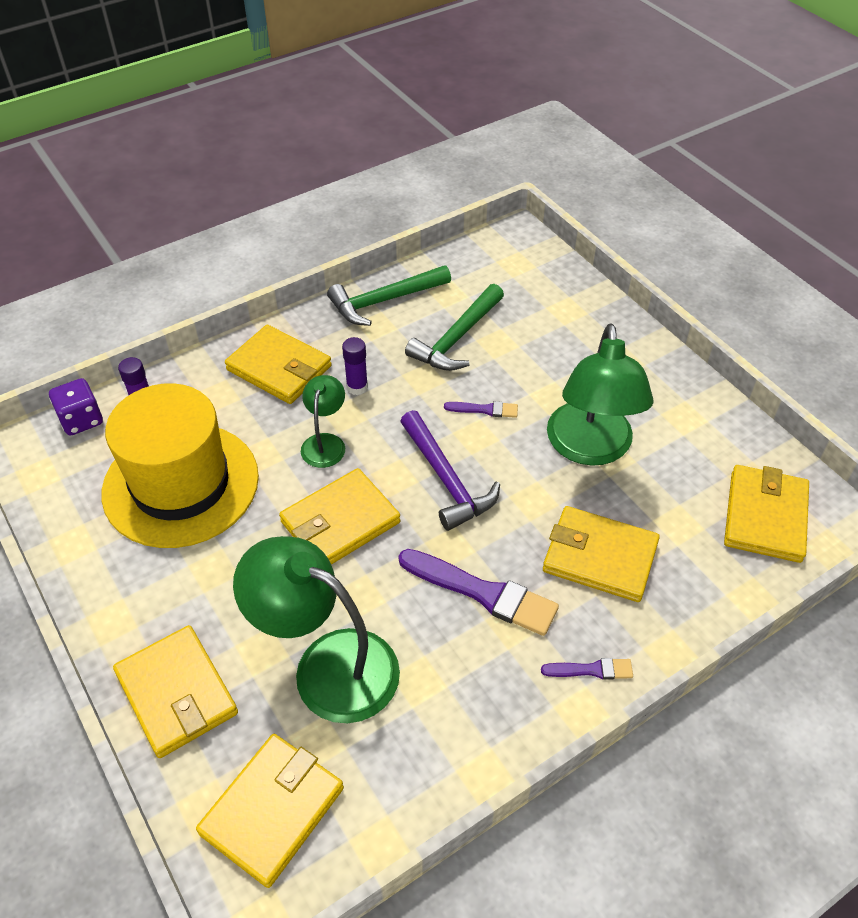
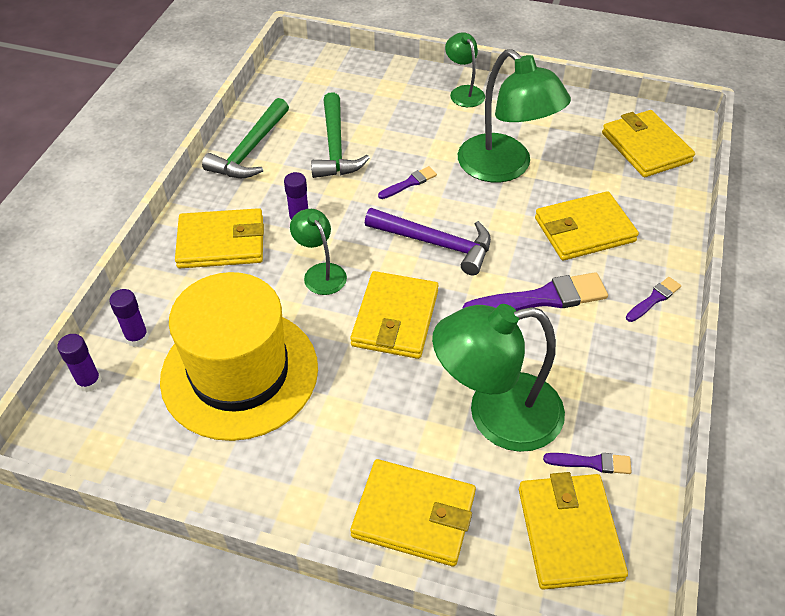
camera: 40 degrees left, 0 degrees up
purple dice [49,378,103,436] -> purple glue stick [57,334,102,392]
none -> green lamp [445,32,485,107]
none -> purple brush [543,453,632,474]

